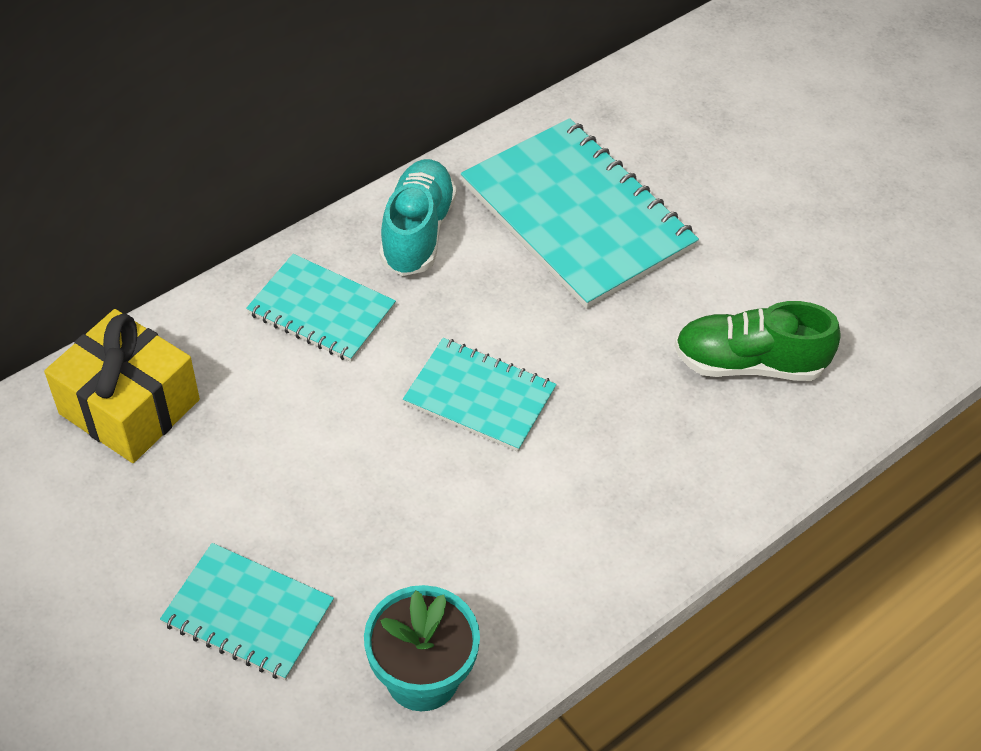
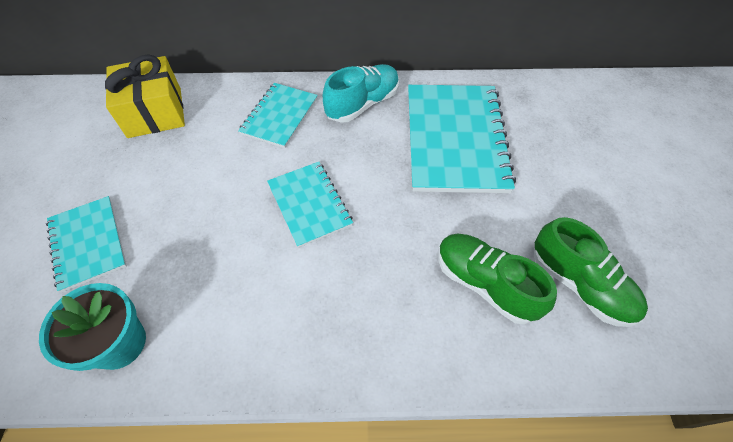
camera: 40 degrees right, 5 degrees up
turquoise notebook [246,254,396,362] -> turquoise notebook turned 45 degrees clockwise [238,83,318,148]
none -> green shoe [533,217,648,327]

